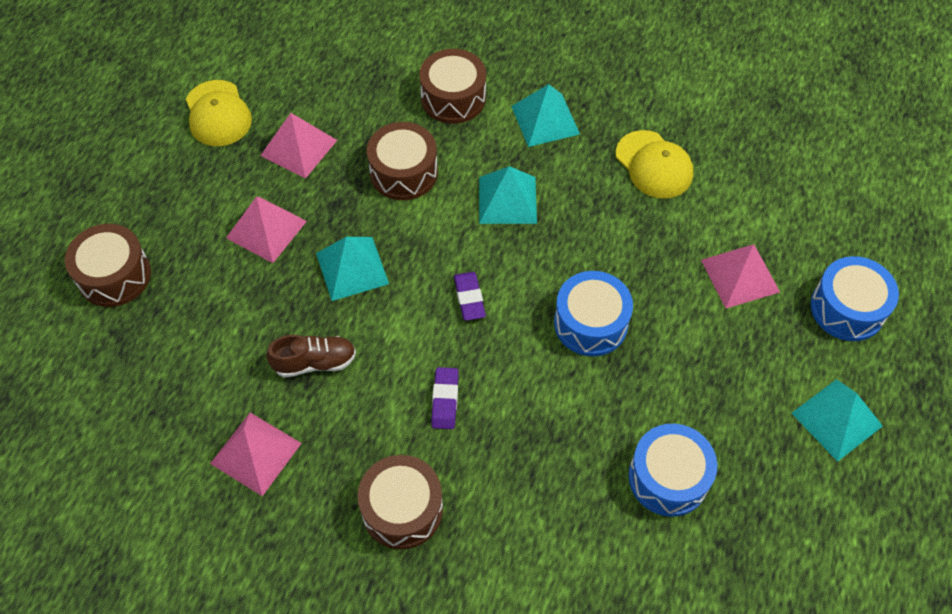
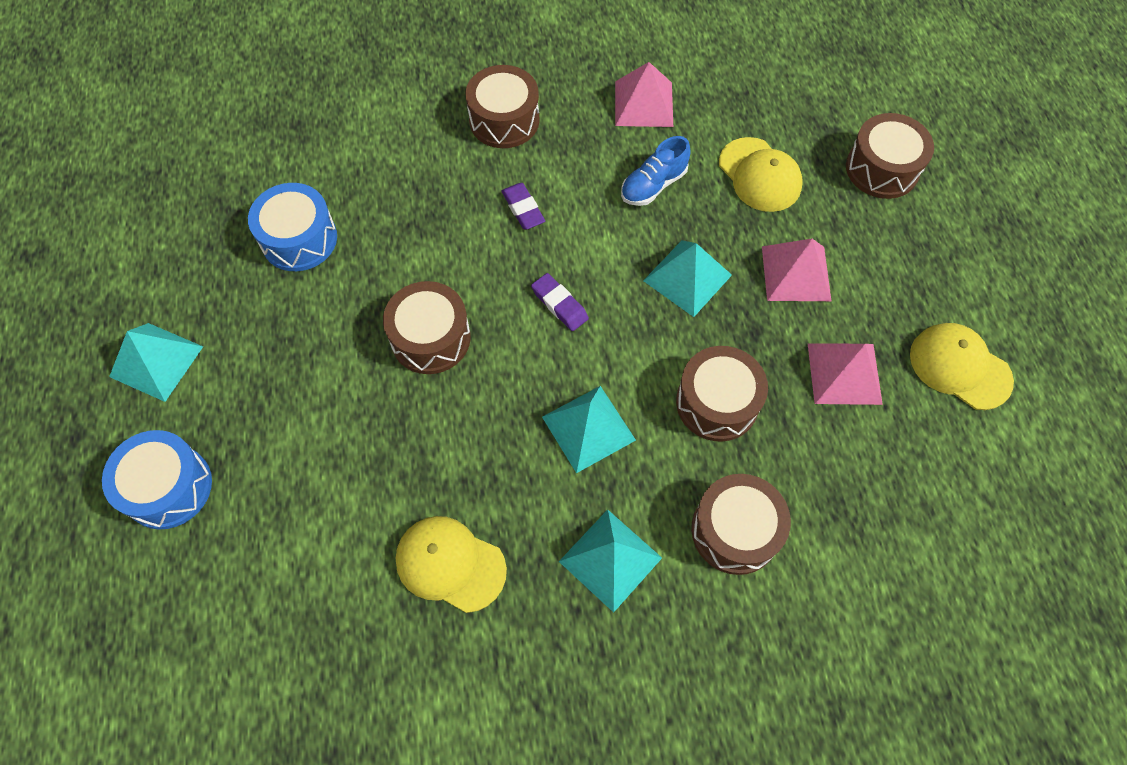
camera: 150 degrees right, 5 degrees up
brown shoe [266,335,356,378] -> blue shoe [621,136,691,206]
blue drum [554,271,633,356] -> brown drum [383,281,471,374]
pink pyramid [701,244,780,308] -> none
none -> yellow cap [719,137,803,212]

